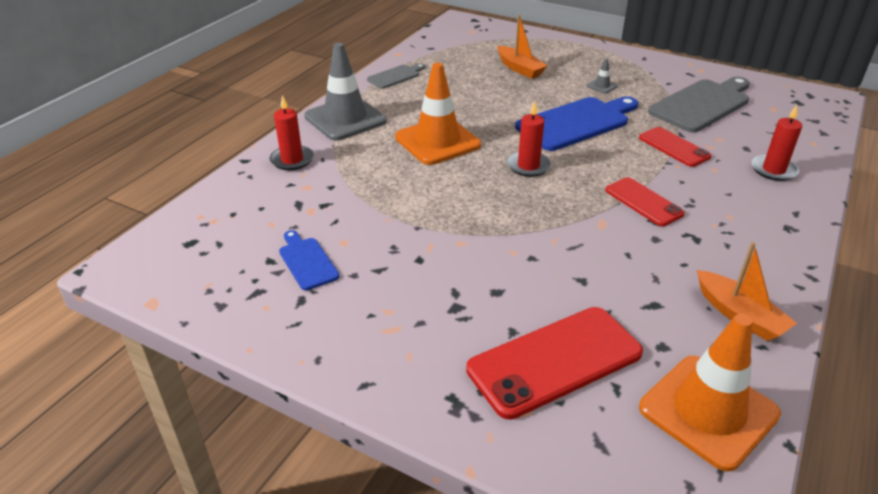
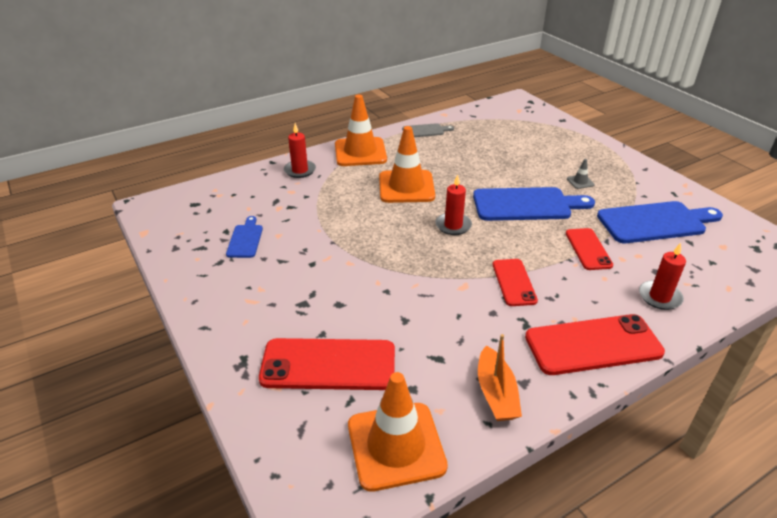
camera: 30 degrees right, 0 degrees up
grey traffic cone [304,43,387,140] -> orange traffic cone [335,95,387,166]
orange boat [498,15,547,79] -> none
grey cutting board [648,77,750,132] -> blue cutting board [597,201,723,243]
none -> red phone [525,314,665,375]

